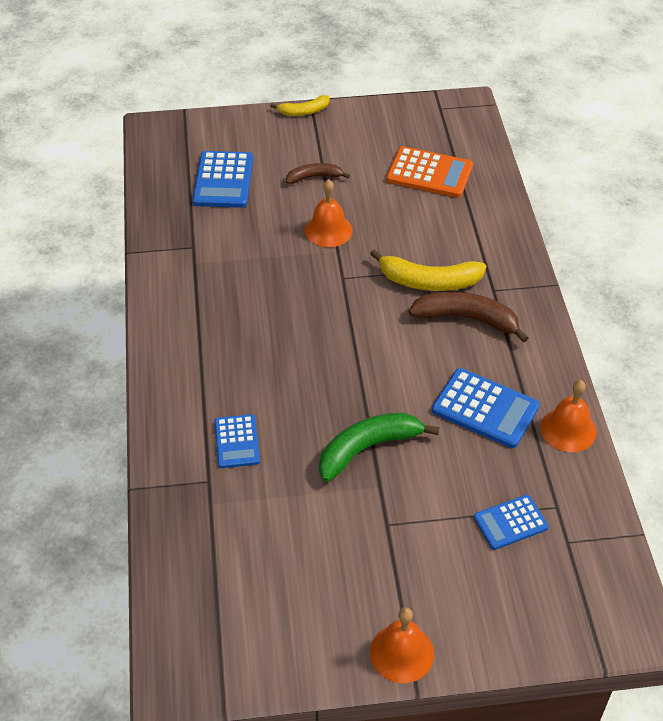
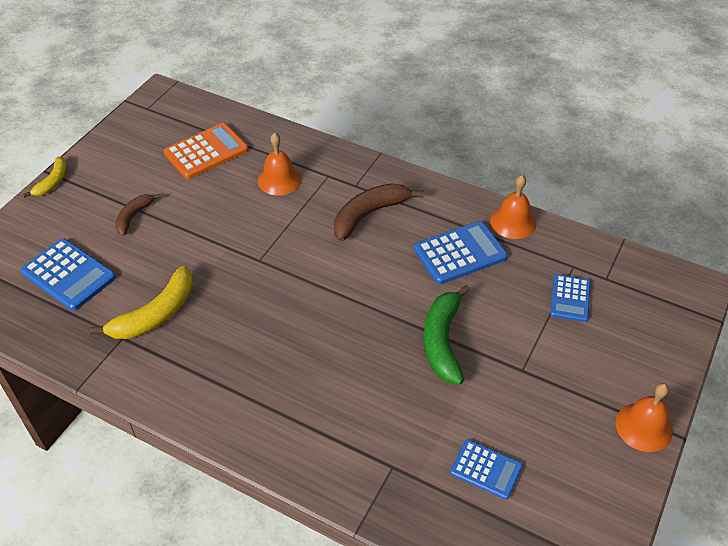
camera: 55 degrees left, 0 degrees up
blue calculator [214,414,260,468] -> blue calculator moved to [450,439,523,500]
orange bell [305,179,353,247] -> orange bell moved to [258,133,302,196]
yellow banana [370,249,486,291] -> yellow banana moved to [89,266,193,339]

